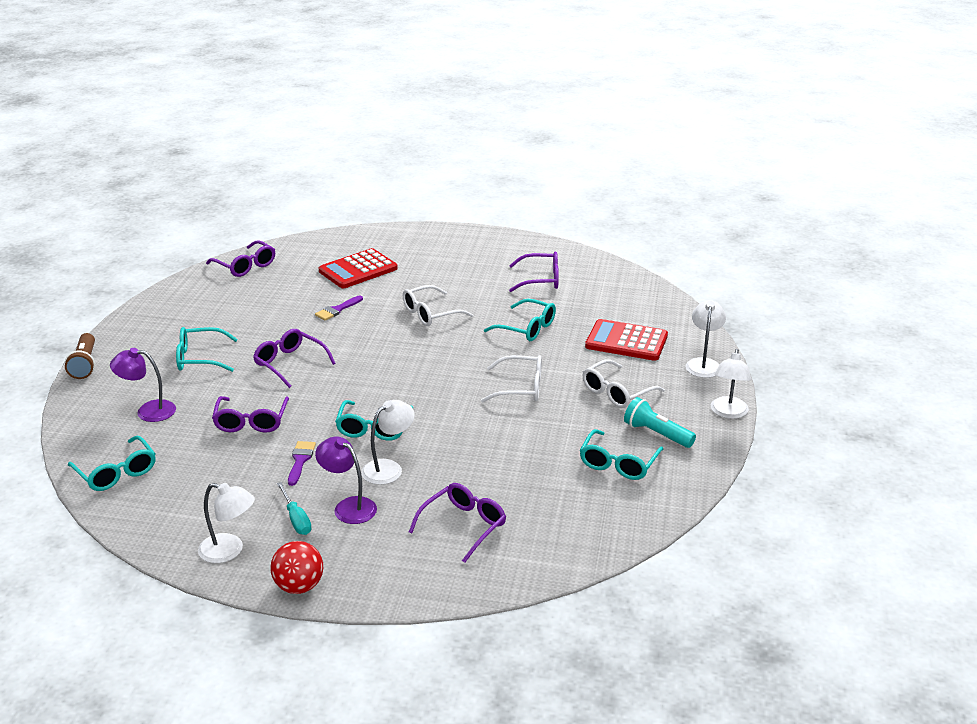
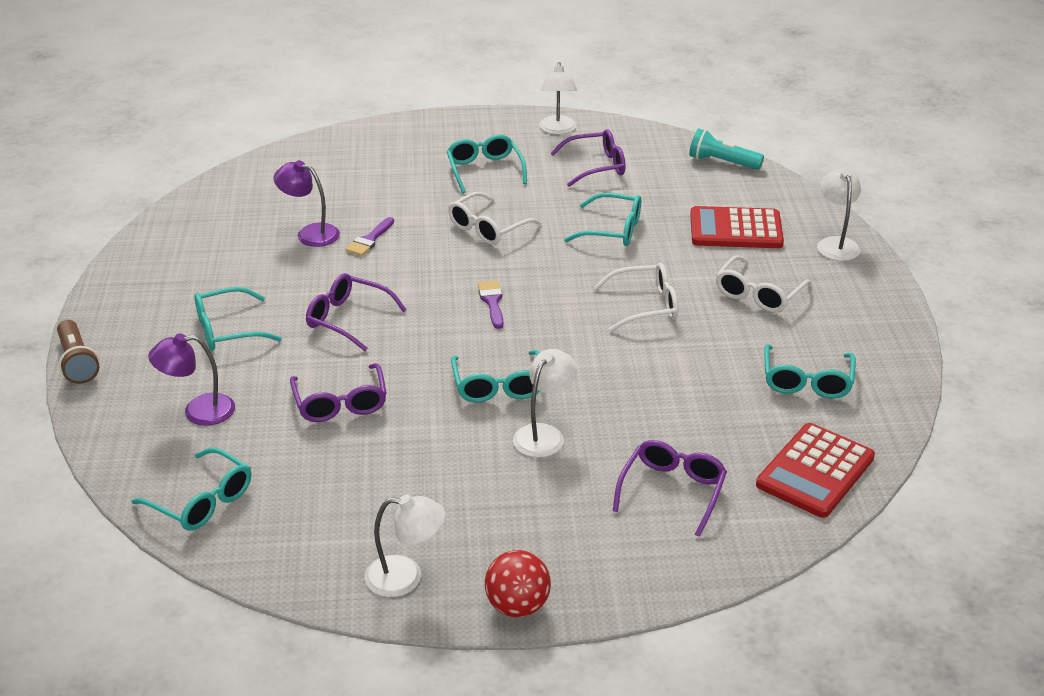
camera: 15 degrees left, 5 degrees up
purple glasses [206,240,275,277] -> none
turquoise screwdriver [277,482,311,535] -> none
purple brush [288,441,316,486] -> purple brush moved to [478,281,503,329]
purple lamp [315,436,377,524] -> purple lamp moved to [274,160,340,247]
red calculator [319,248,398,288] -> red calculator moved to [756,423,875,518]
turquoise flashlight [624,397,696,448] -> turquoise flashlight moved to [689,128,764,170]
white lamp [711,349,751,419] -> white lamp moved to [539,62,577,135]
none -> turquoise glasses [447,134,527,193]

